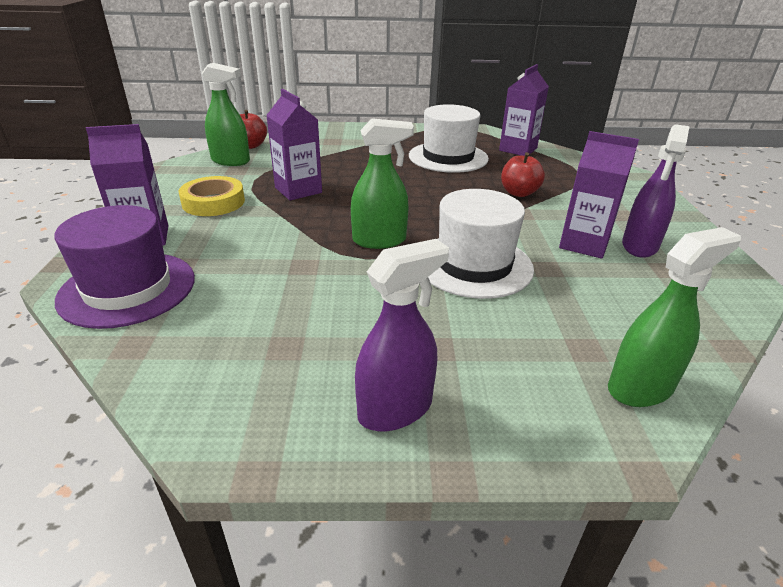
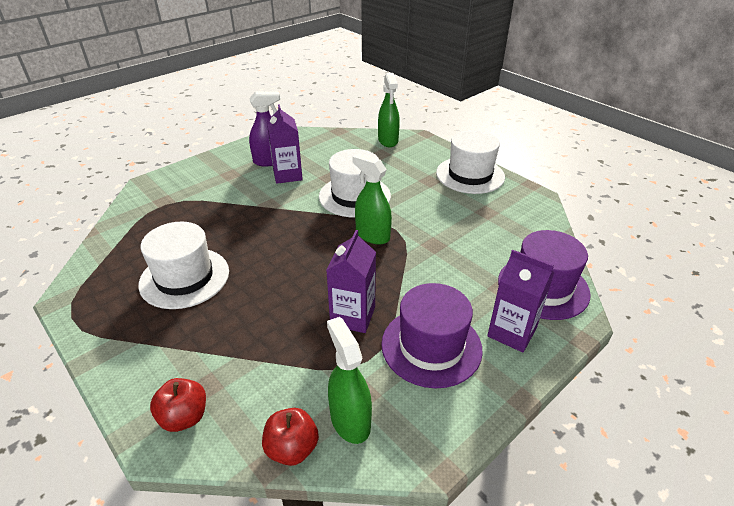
camera: 130 degrees left, 5 degrees up
yellow tape [179,176,245,216] -> purple hat [381,283,483,388]
purple spray bottle [355,239,449,431] -> white hat [436,130,505,194]
purple carton [499,64,549,156] -> none
red apple [501,152,545,197] -> red apple moved to [150,378,206,432]
green spray bottle [608,227,741,407] -> green spray bottle turned 120 degrees counterclockwise [378,73,400,147]

